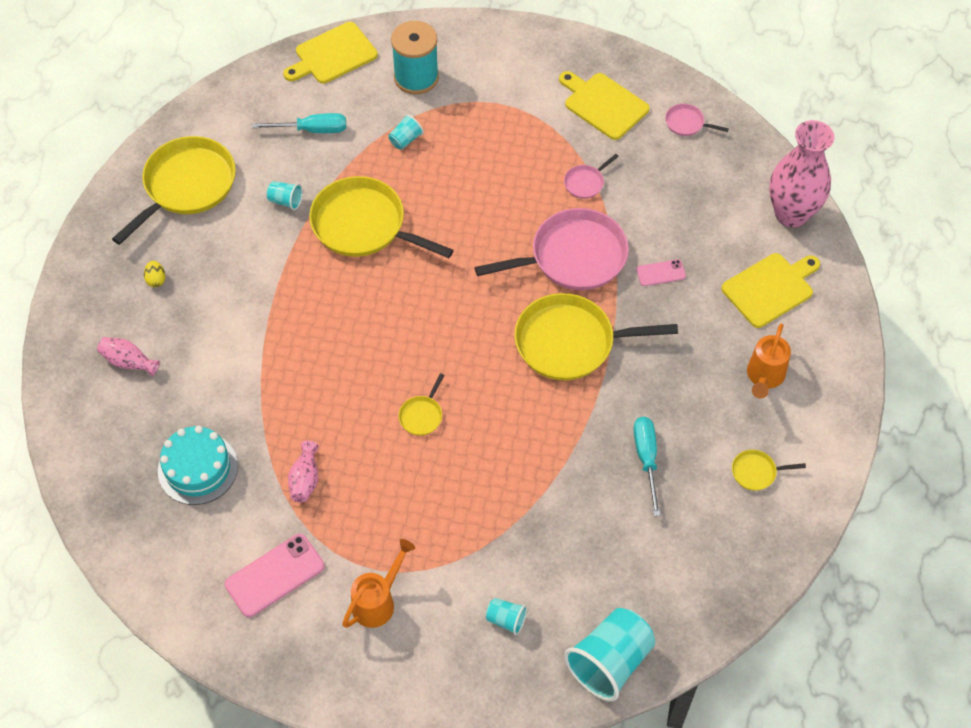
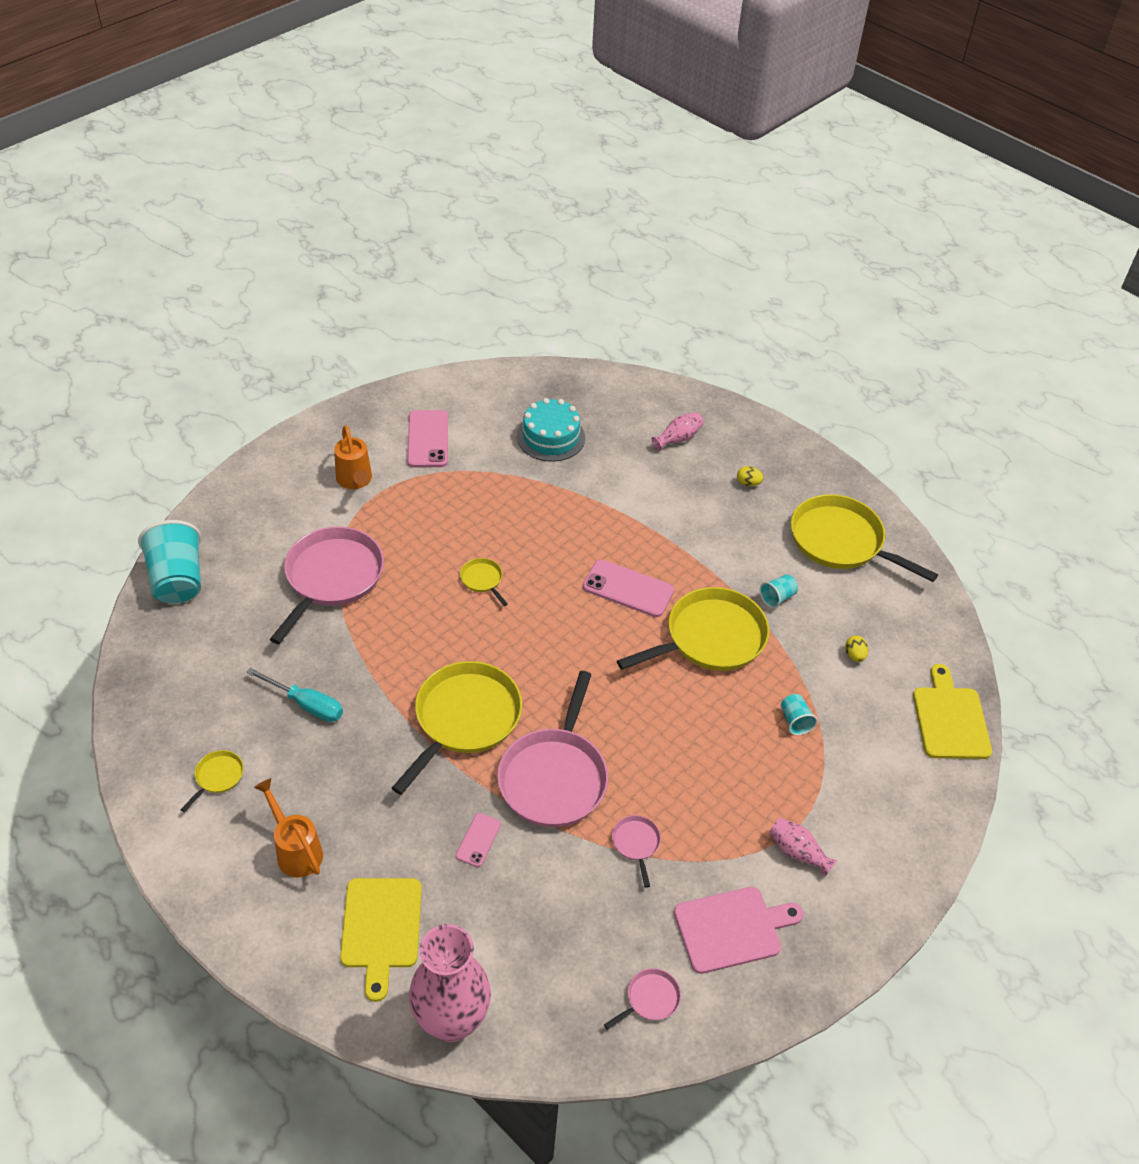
camera: 120 degrees right, 10 degrees down
yellow pan [112,136,236,245] -> yellow pan turned 150 degrees clockwise [791,494,938,582]
turquoise screwdriver [252,113,346,133] -> yellow egg [845,636,868,662]
pink vase [288,441,319,503] -> pink vase moved to [769,818,837,876]
turquoise spool [391,21,439,95] -> none
turquoise cup [486,598,527,635] -> none
yellow cutting board [559,71,650,140] -> pink cutting board [674,887,804,974]
none -> pink pan [270,527,384,644]
none -> pink phone [583,559,674,617]

